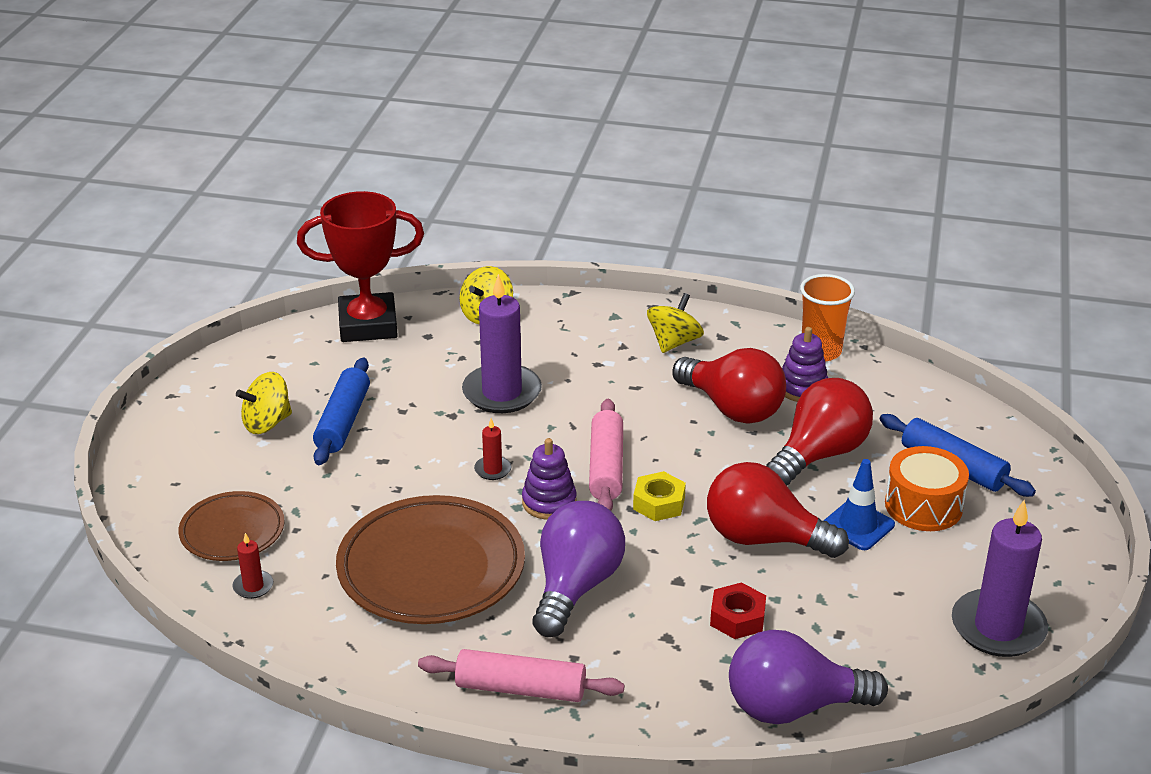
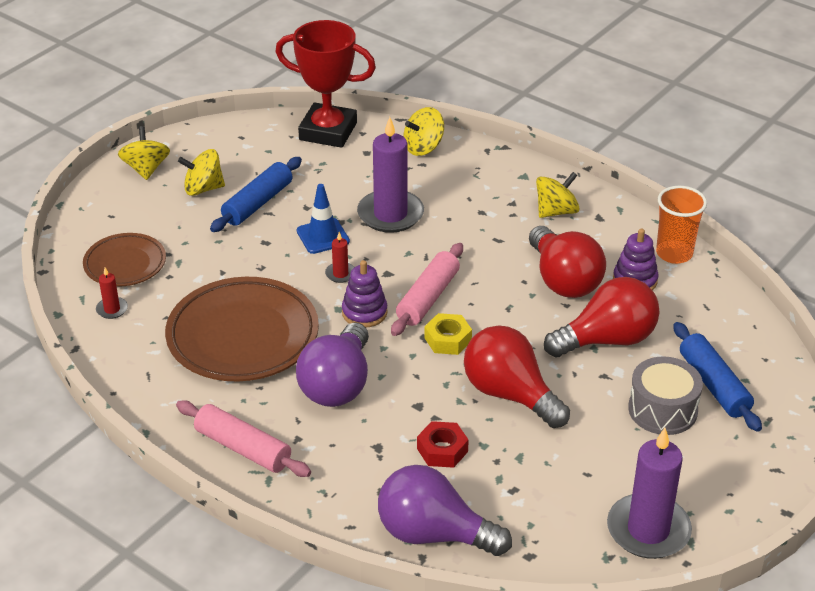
camera: 25 degrees right, 5 degrees up
purple light bulb [533,501,625,637] -> purple light bulb turned 150 degrees clockwise [296,323,369,407]
blue traffic cone [823,459,895,550] -> blue traffic cone moved to [297,184,350,254]
orange drum [885,446,969,531] -> grey drum [628,356,703,435]
none -> yellow spinning top [118,126,170,180]

